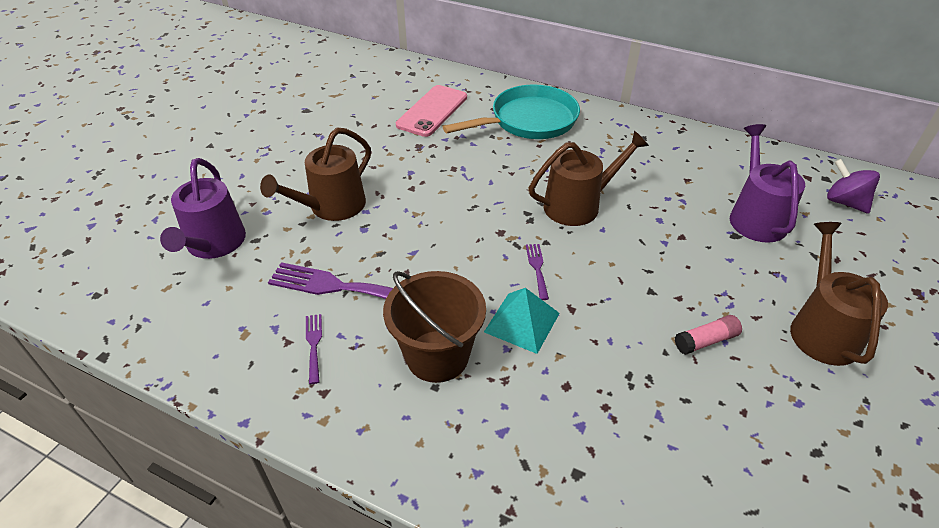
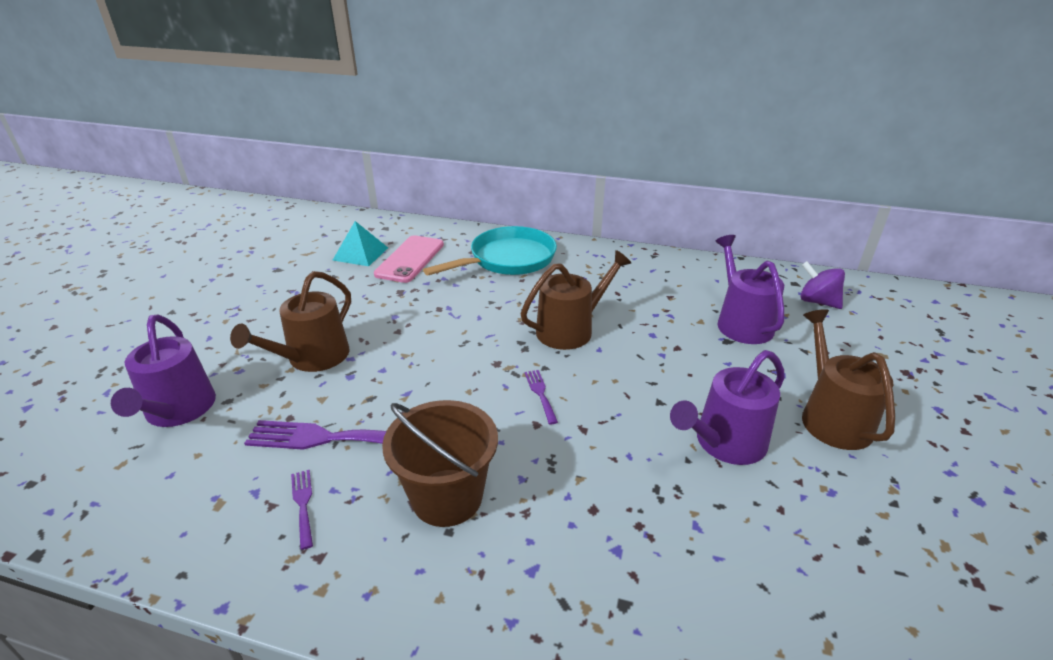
camera: 10 degrees left, 10 degrees down
turquoise pyramid [484,288,560,354] -> turquoise pyramid moved to [333,221,388,266]
pink glue stick [675,315,742,355] -> purple watering can [670,350,785,465]

